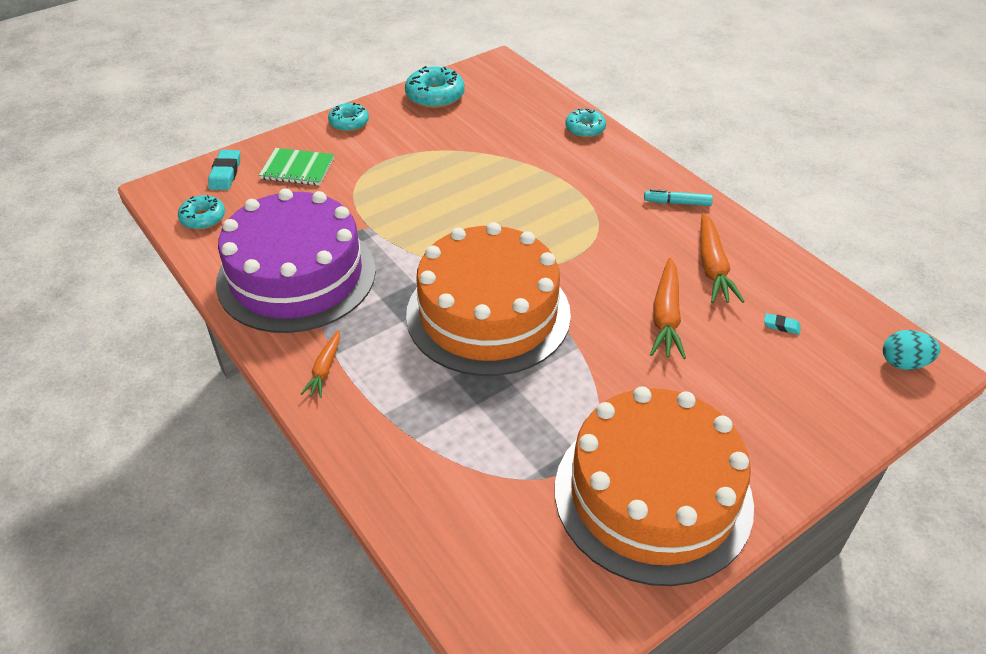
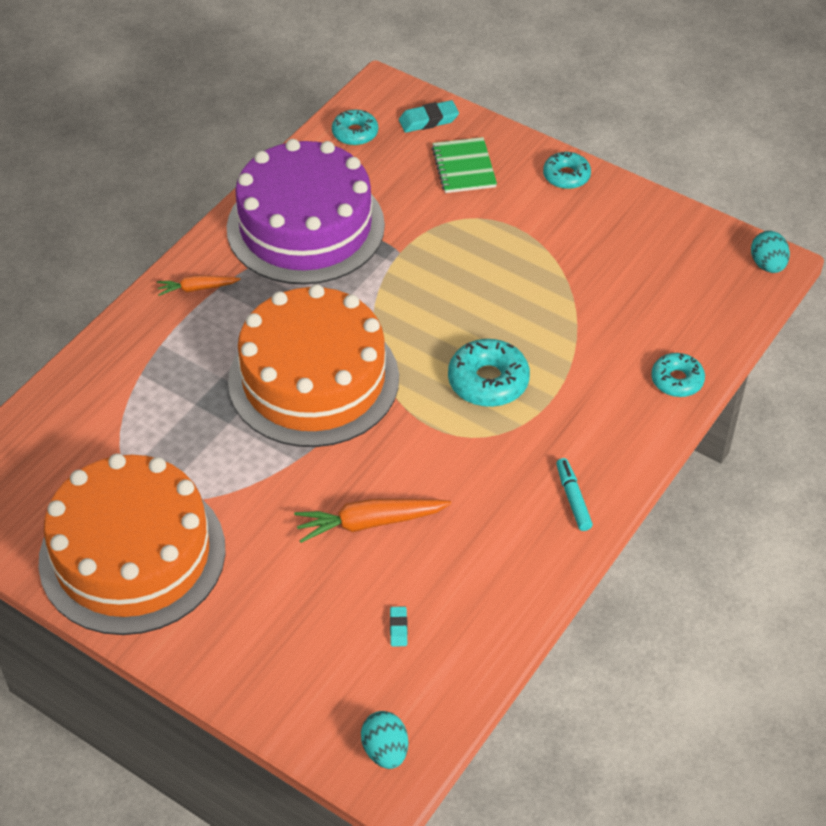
camera: 70 degrees right, 5 degrees up
turquoise donut [405,66,465,108] -> turquoise donut moved to [448,339,530,407]
orange carrot [700,213,745,303] -> none
none -> turquoise egg [751,231,790,273]

